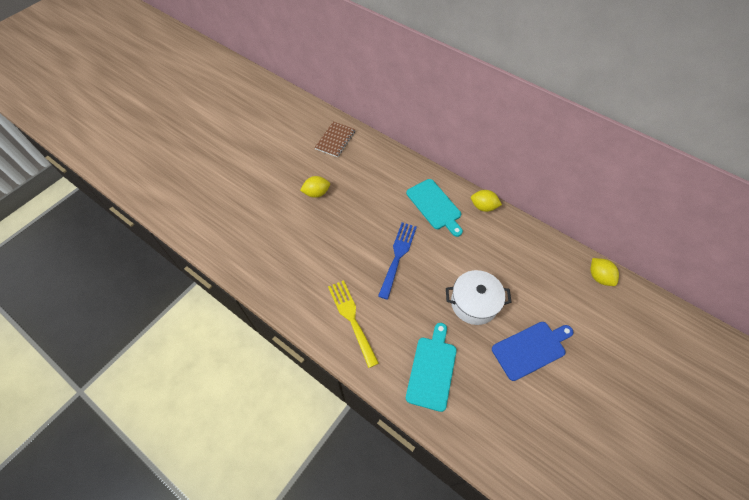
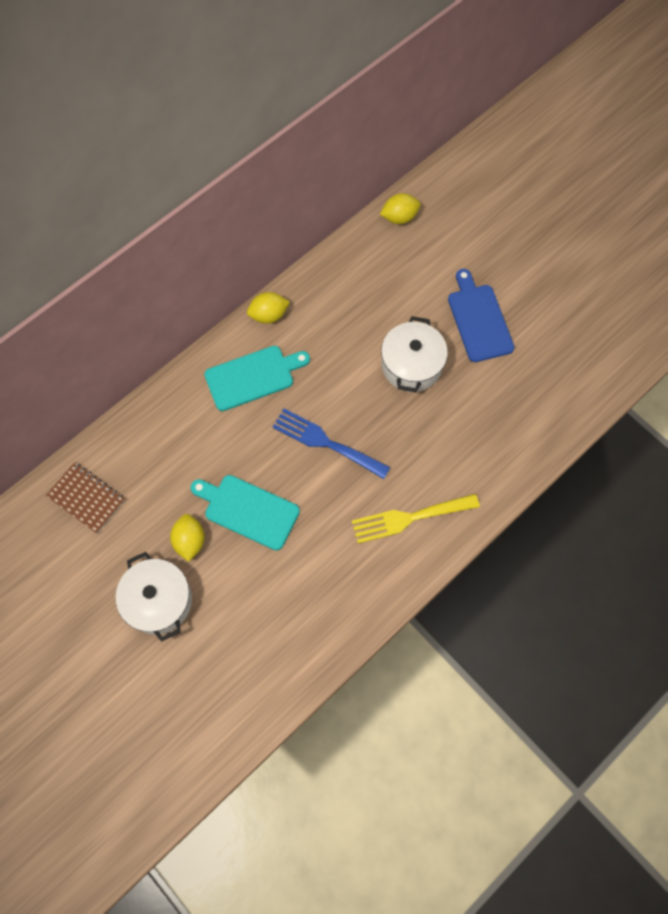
camera: 80 degrees left, 10 degrees up
turquoise cutting board [406,323,457,412] -> turquoise cutting board moved to [190,475,300,550]
yellow lemon [471,190,502,212] -> yellow lemon turned 45 degrees clockwise [247,292,290,324]
none -> white pot [116,552,192,642]

